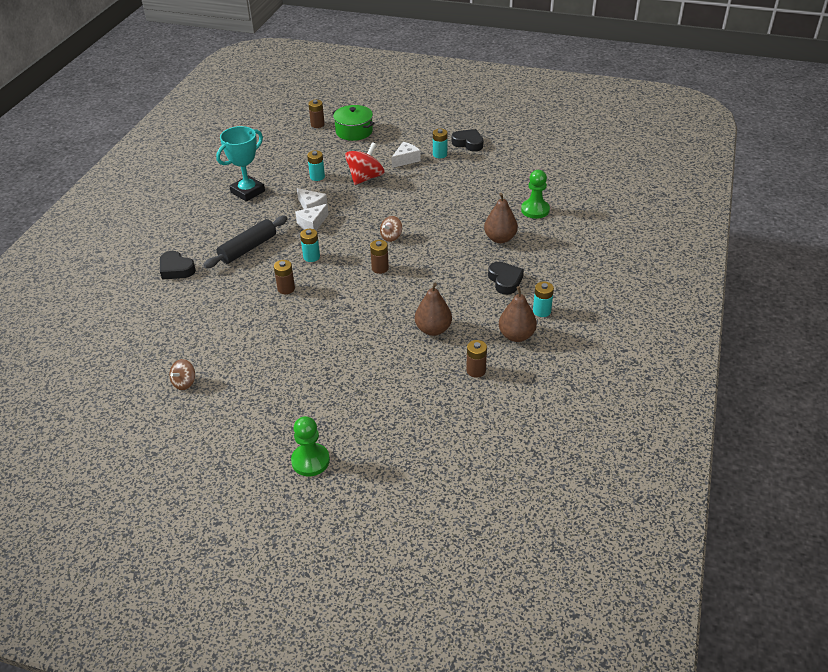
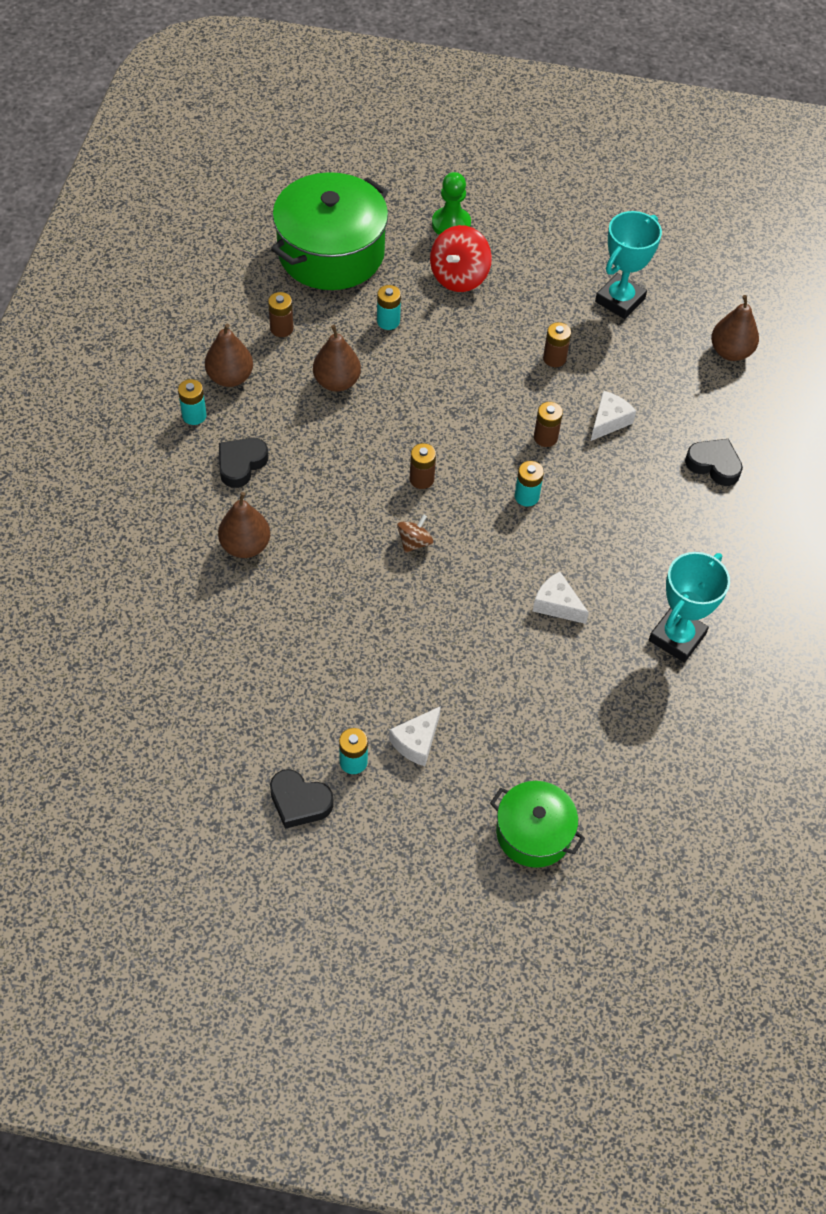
camera: 170 degrees right, 15 degrees up
brown spinning top [169,359,195,390] -> turquoise trophy [595,211,662,319]
black rolling pin [204,216,287,268] -> none
white cheese [295,204,329,231] -> white cheese moved to [591,391,636,441]
turquoise battery [307,150,325,181] -> turquoise battery moved to [377,285,401,330]
brown battery [308,100,325,128] -> brown battery moved to [543,322,571,367]
red spinning top [345,142,385,185] -> red spinning top moved to [430,225,492,292]
black heart [488,262,524,295] -> black heart turned 60 degrees clockwise [219,438,268,488]
green pawn [521,170,550,219] -> none
none -> green pot [271,172,388,290]
none -> brown pear [711,295,759,361]

